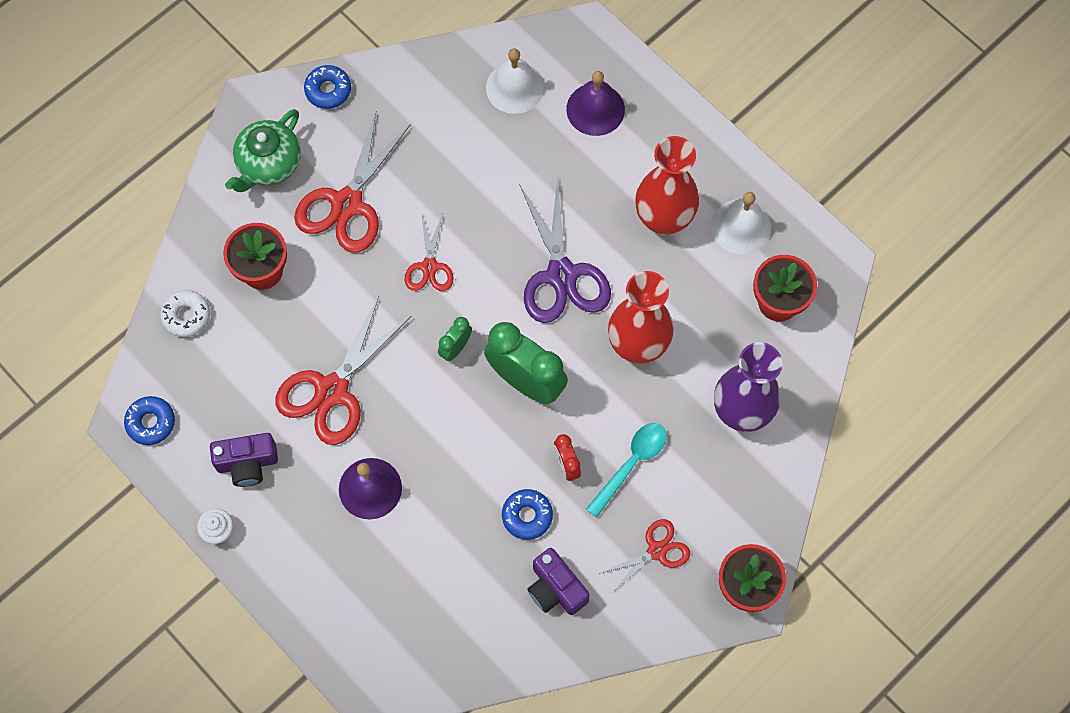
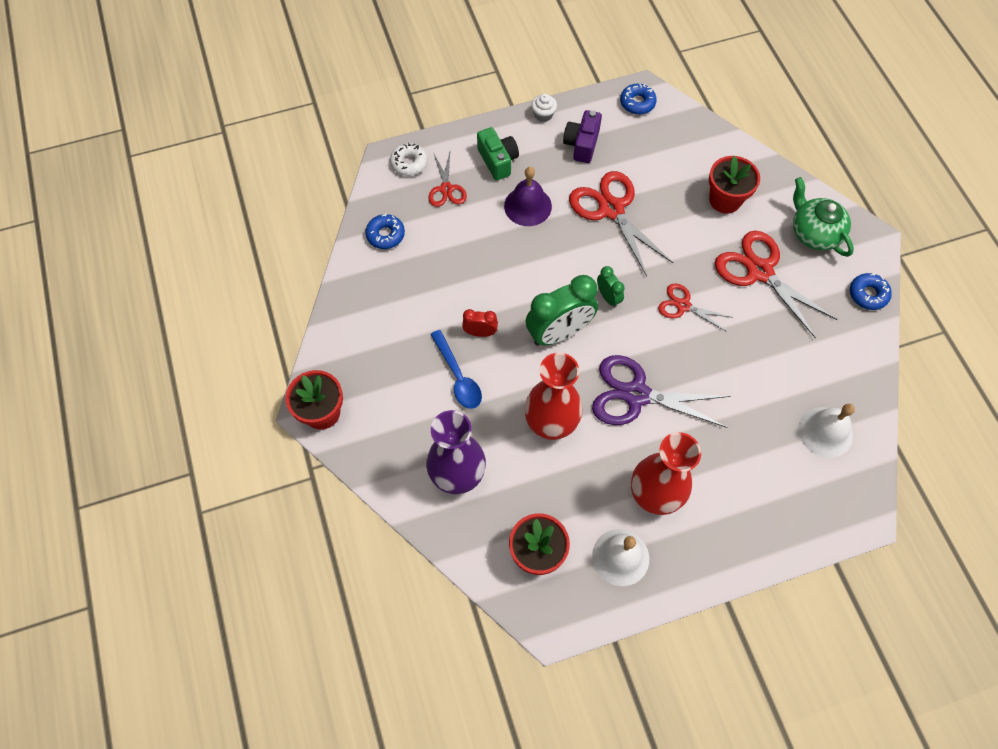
camera: 115 degrees right, 5 degrees down
white donut [160,290,210,337] -> white donut moved to [390,143,428,176]
blue donut [502,489,553,540] -> blue donut moved to [365,214,405,249]
purple camera [528,548,590,615] -> none
purple bell [566,71,625,136] -> none
turquoise spoon [586,423,666,518] -> blue spoon [430,330,482,409]
red scissors [599,519,690,594] -> red scissors moved to [428,153,467,207]
none -> green camera [477,127,519,181]

